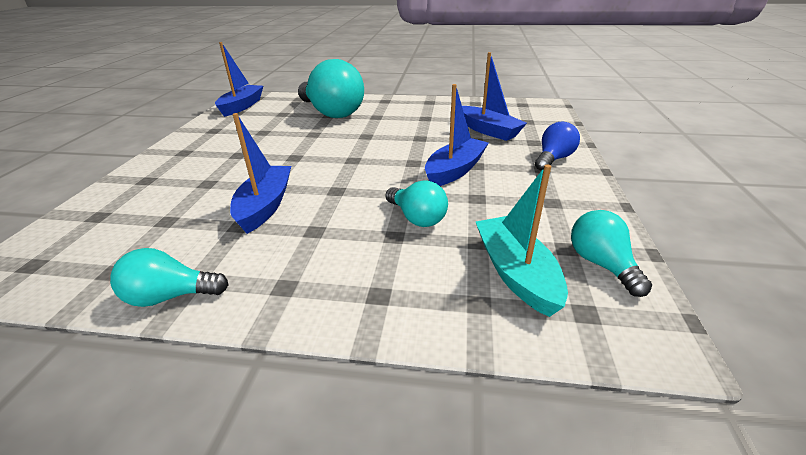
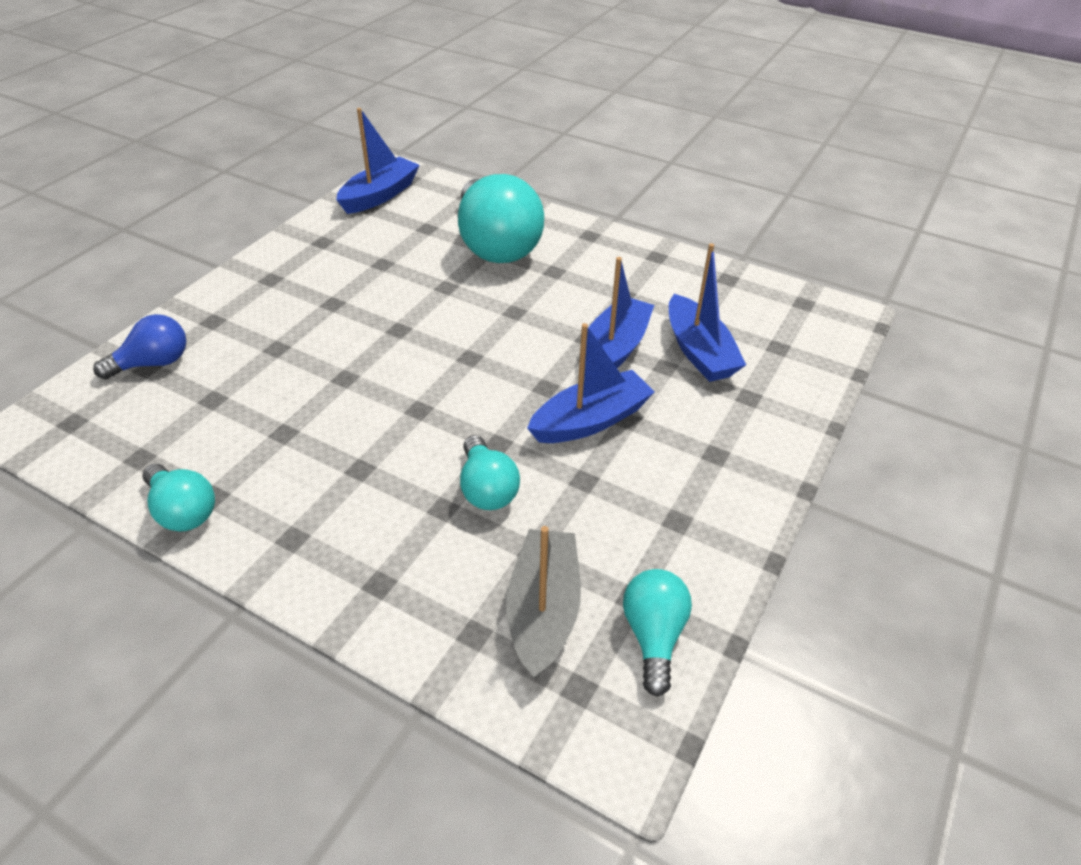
camera: 20 degrees right, 10 degrees up
turquoise light bulb [110,248,228,307] -> turquoise light bulb turned 150 degrees counterclockwise [142,464,215,531]
blue boat [230,113,291,234] -> blue boat moved to [585,257,654,368]
turquoise boat [476,164,568,317] -> grey boat [506,526,581,678]
blue light bulb [535,122,580,171] -> blue light bulb moved to [93,314,186,379]

